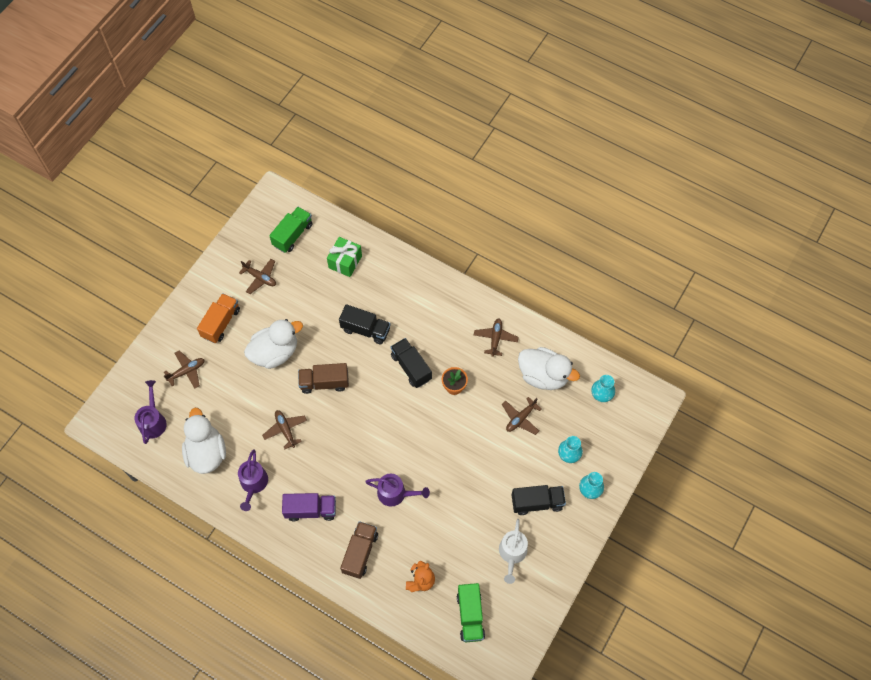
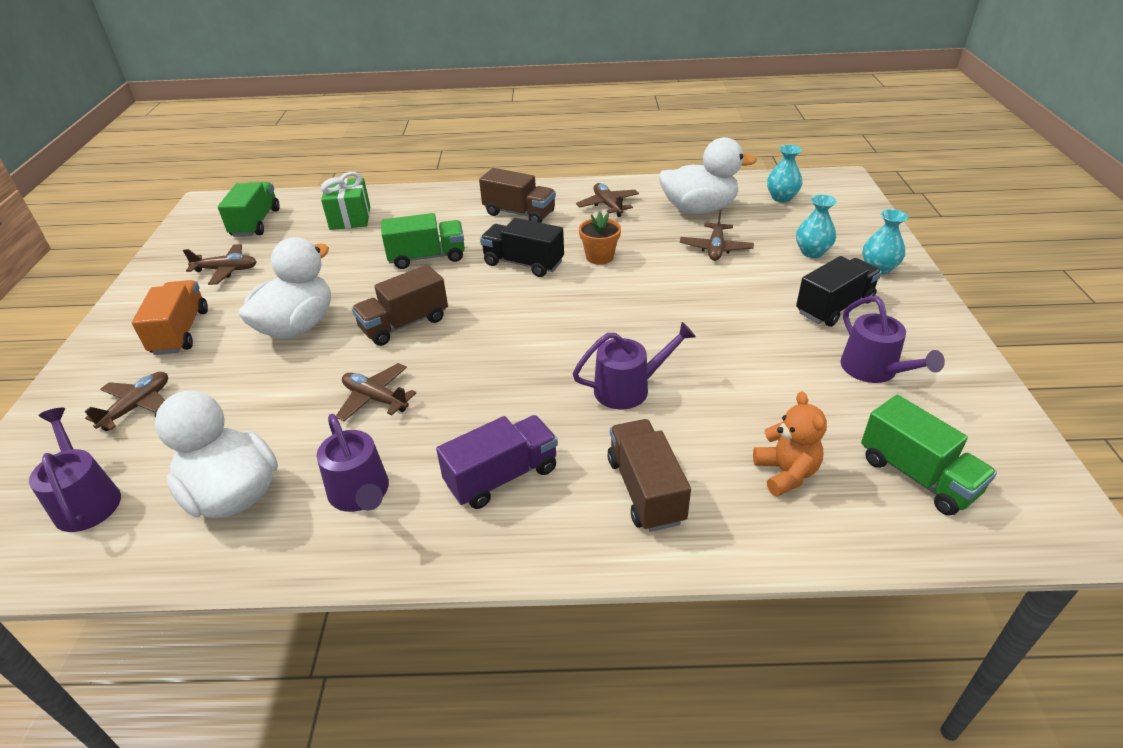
camera: 30 degrees left, 25 degrees down
black truck [339,304,391,344] -> green truck [381,213,465,269]
white watering can [499,519,528,584] -> purple watering can [841,296,945,383]
none -> brown truck [479,168,556,223]

